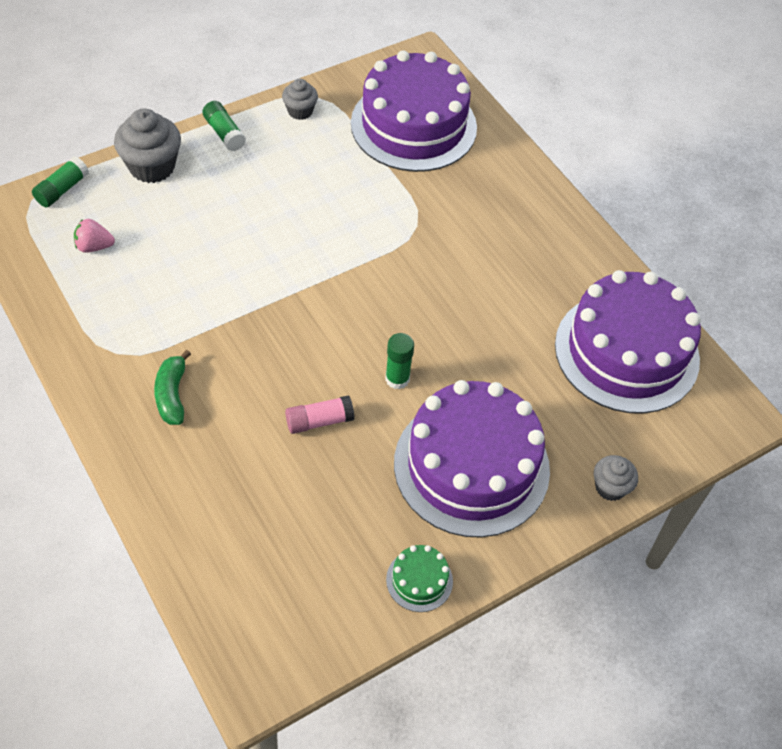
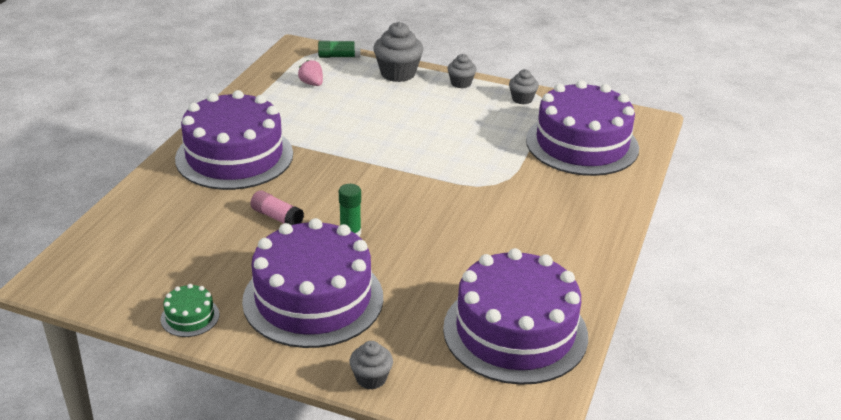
camera: 55 degrees right, 20 degrees down
green banana [154,350,191,425] -> purple cake [175,90,293,190]
green glue stick [202,101,246,151] -> grey cupcake [448,54,477,88]

